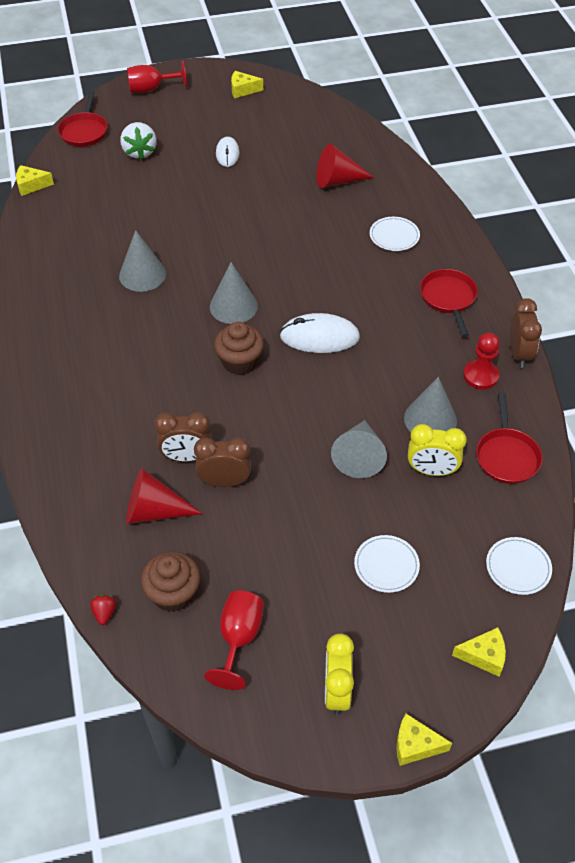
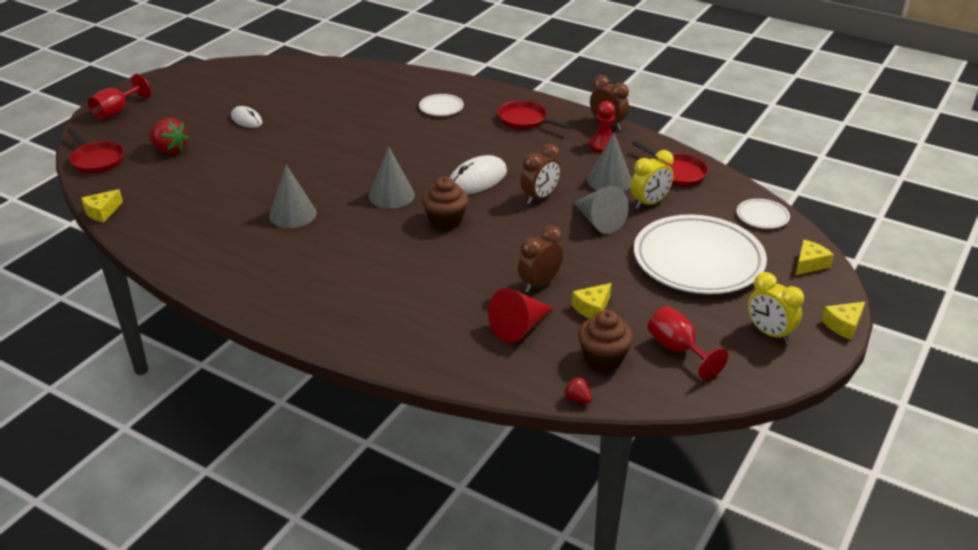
camera: 45 degrees left, 15 degrees down
white strawberry [120,122,157,160] -> red strawberry [149,118,189,155]
brown clock [155,412,211,462] -> brown clock moved to [521,144,561,204]
yellow cheese [231,71,263,98] -> yellow cheese moved to [572,283,611,319]
red cone [316,144,374,188] -> none
white plate [354,535,420,593] -> white plate [634,214,767,294], size x2.37

